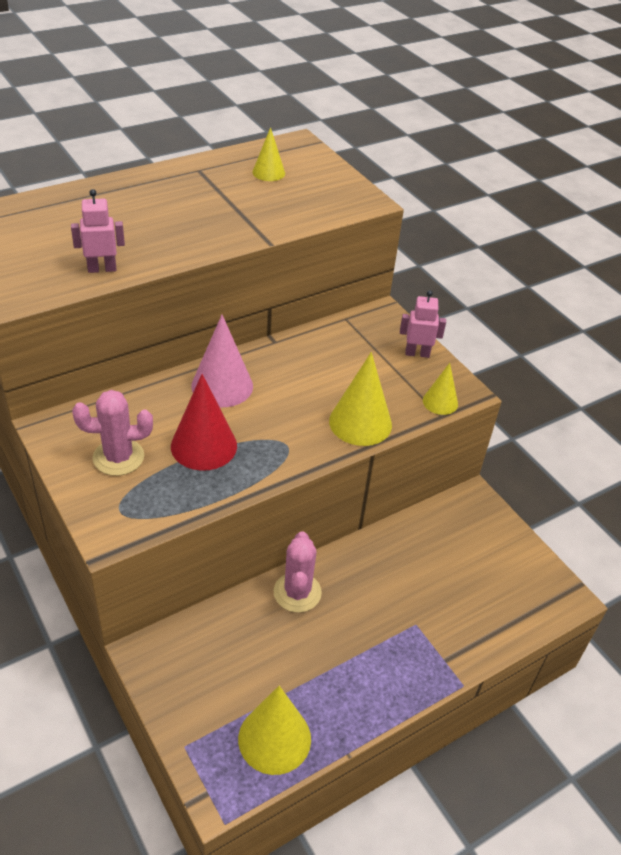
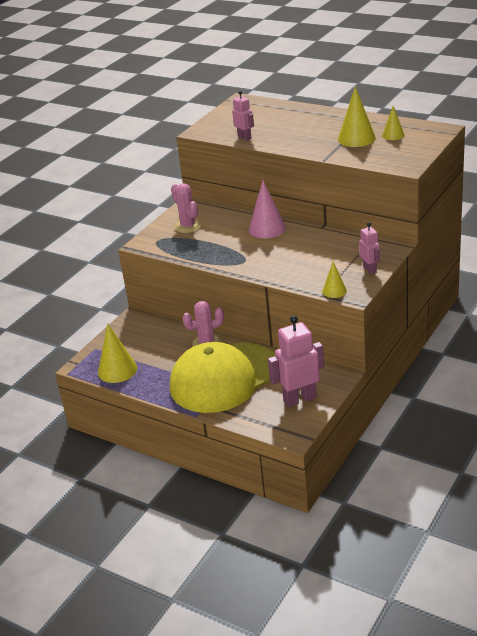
camera: 70 degrees right, 10 degrees down
red cone [171,374,237,471] -> none
yellow cone [329,352,392,446] -> yellow cone moved to [338,86,376,147]
none -> yellow cap [170,342,275,413]
none -> pink robot [268,316,324,407]

